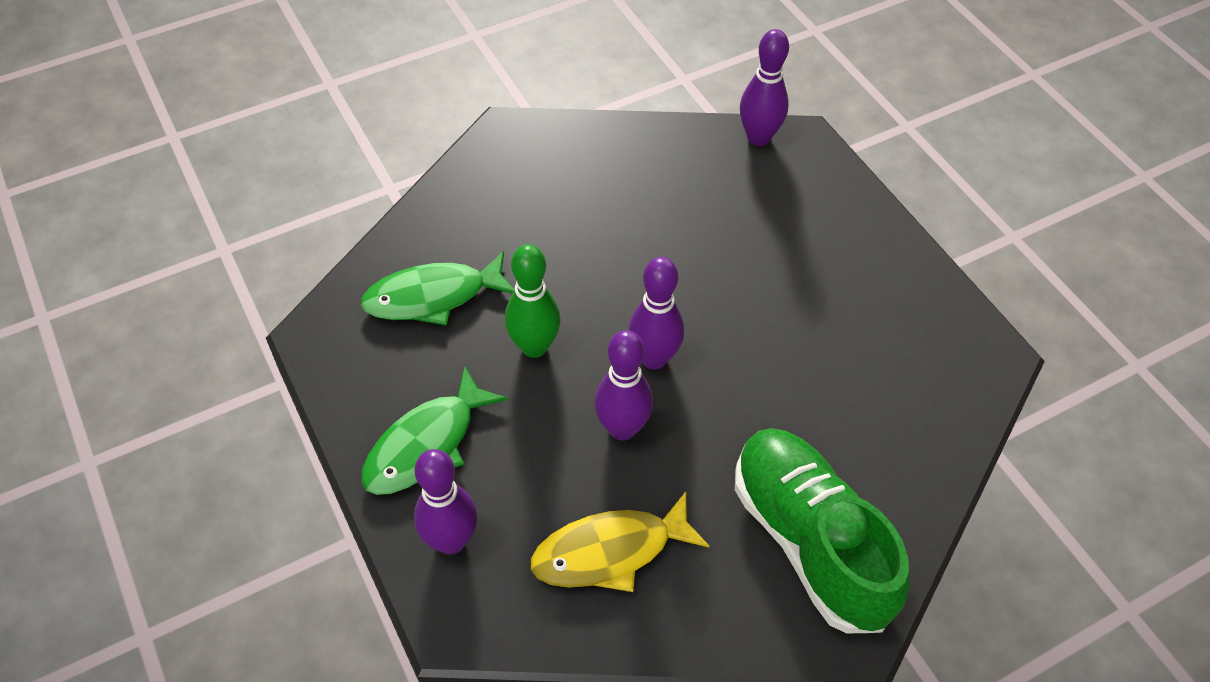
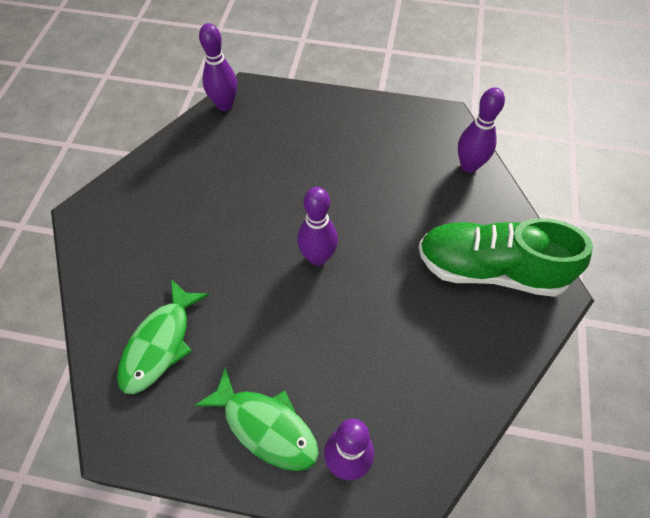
camera: 50 degrees left, 5 degrees up
green fish [361,366,508,495] -> green fish turned 45 degrees counterclockwise [194,367,319,471]
green bowling pin [505,244,561,358] -> none
yellow fish [531,492,709,592] -> none
purple bowling pin [595,330,653,441] -> purple bowling pin moved to [458,87,505,173]

